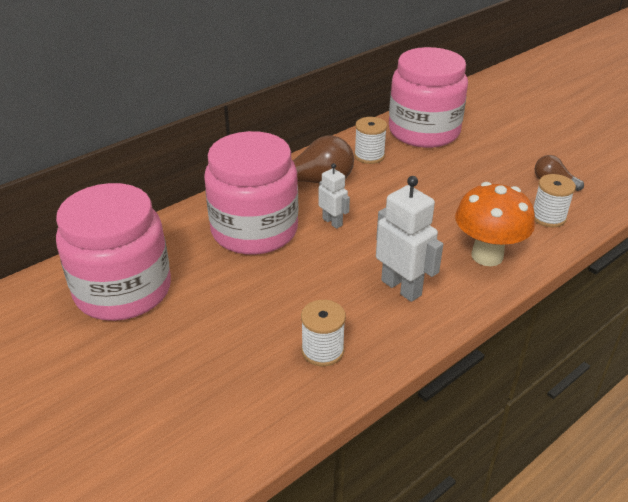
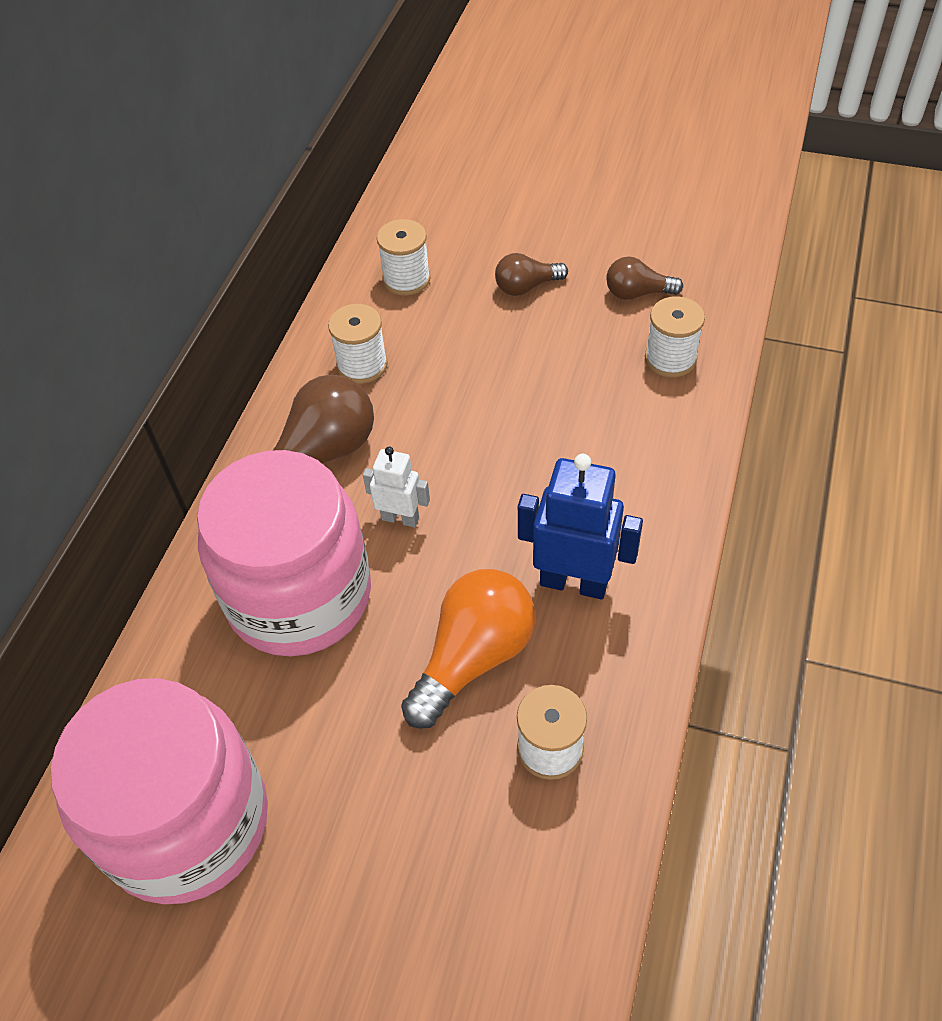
camera: 30 degrees left, 15 degrees up
white robot [376,176,443,302] -> blue robot [518,454,643,599]
pink jar [389,47,468,148] -> white spool [377,219,431,296]
orange mushroom [455,182,535,266] -> none
none -> orange light bulb [401,569,535,729]
none -> brown light bulb [495,253,568,296]

